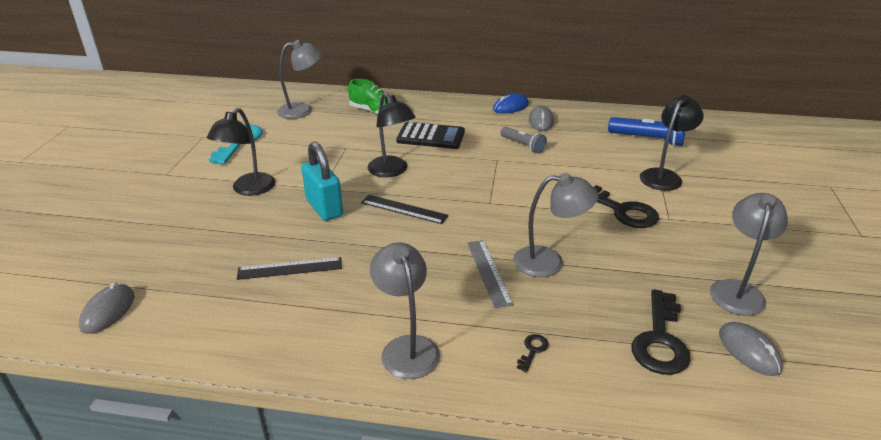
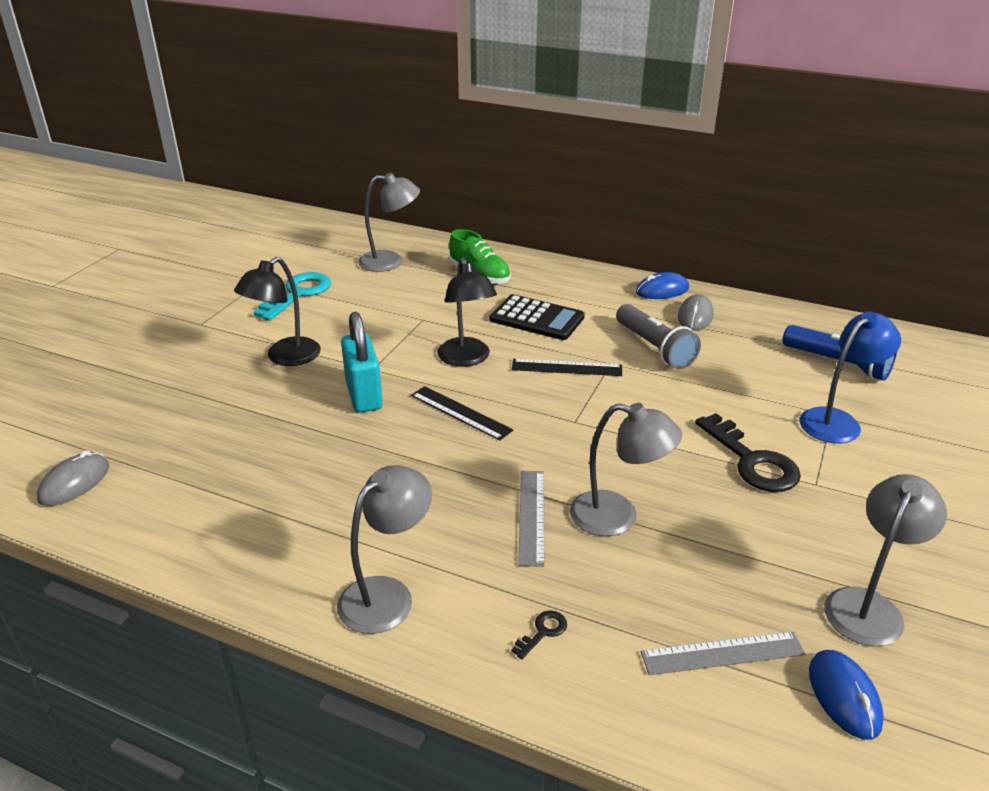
camera: 15 degrees right, 0 degrees up
black ruler [237,257,342,280] -> black ruler moved to [512,359,622,376]
grey lamp [370,242,440,379] -> grey lamp turned 45 degrees clockwise [337,465,432,634]
grey flashlight [500,127,547,154] -> grey flashlight [616,304,701,369], size x1.50
black key [632,289,691,375] -> grey ruler [641,632,806,675]
black lamp [640,95,704,191] -> blue lamp [800,312,901,443]
grey mouse [719,322,783,376] -> blue mouse [809,650,884,740]

